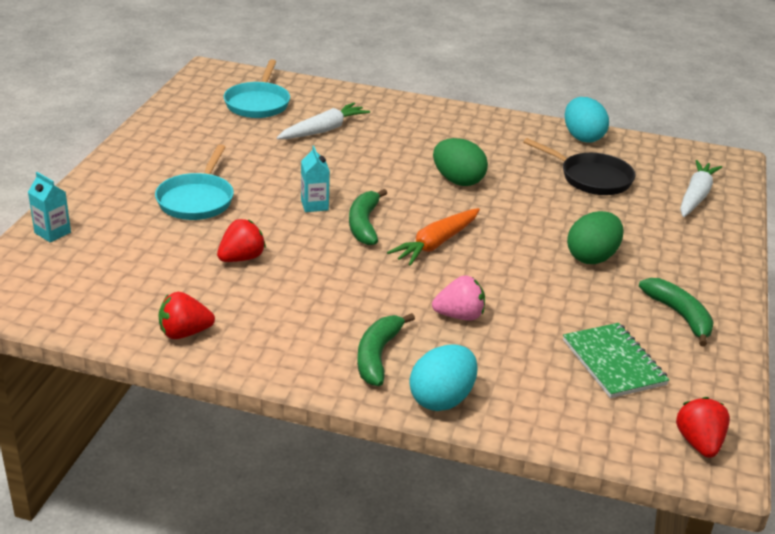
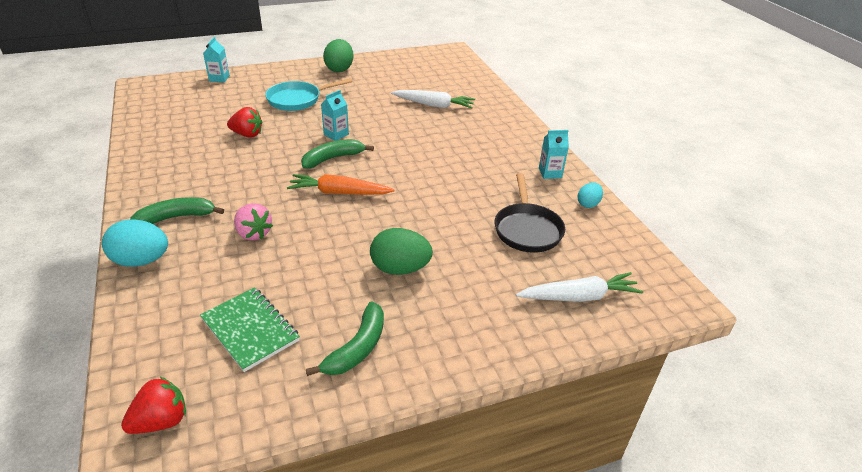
camera: 55 degrees right, 5 degrees up
red strawberry [159,292,215,339] -> none
turquoise pan [224,59,290,118] -> none
green egg [433,138,488,186] -> green egg moved to [323,39,353,72]
green notebook [563,323,669,398] -> green notebook turned 75 degrees counterclockwise [200,287,300,372]
turquoise egg [565,97,609,143] -> turquoise egg [578,183,603,208], size x0.58
none -> turquoise carton [539,130,569,179]

